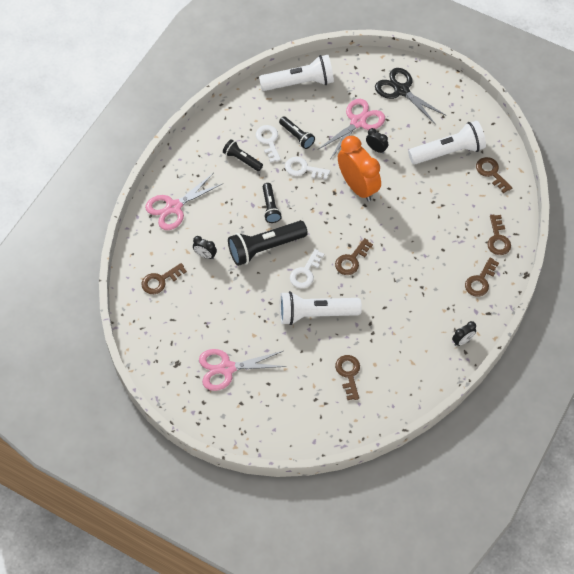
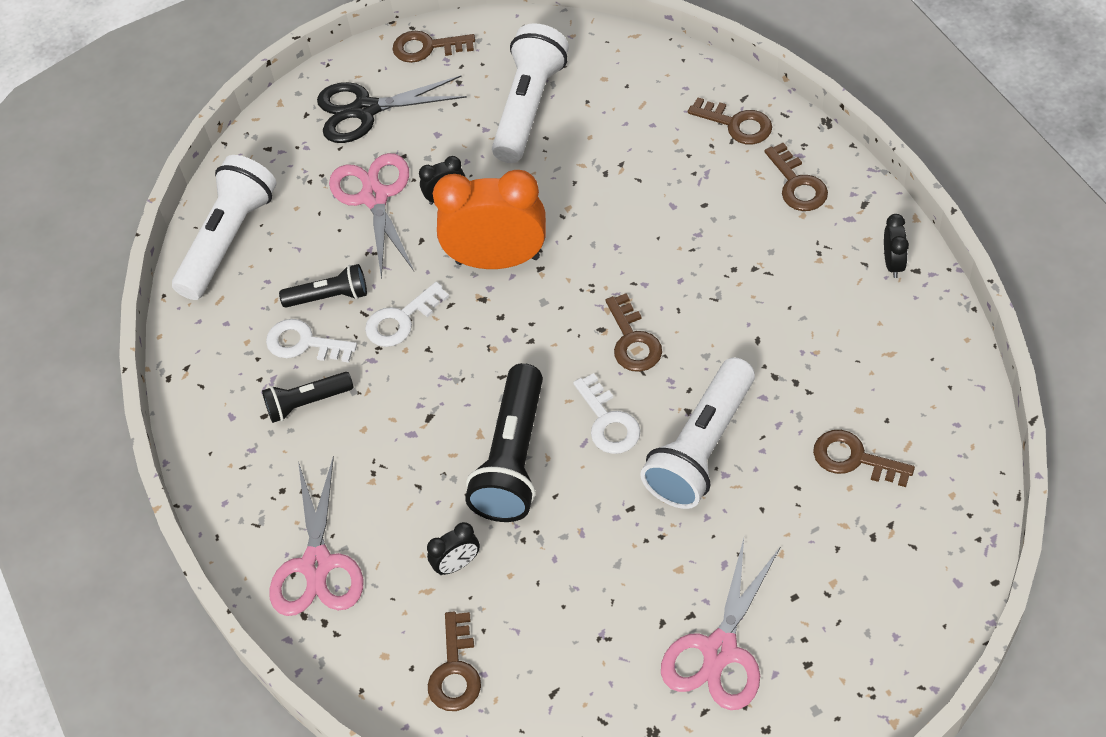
camera: 50 degrees left, 5 degrees down
black flashlight [263,183,282,223] -> none
brown key [476,157,512,193] -> brown key moved to [392,31,475,63]

